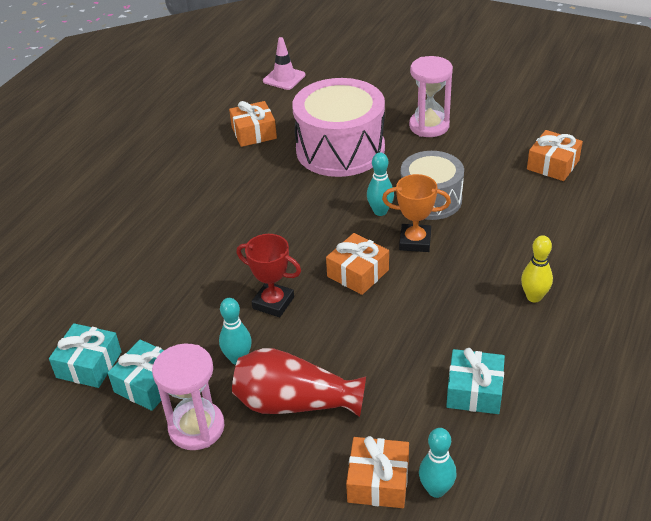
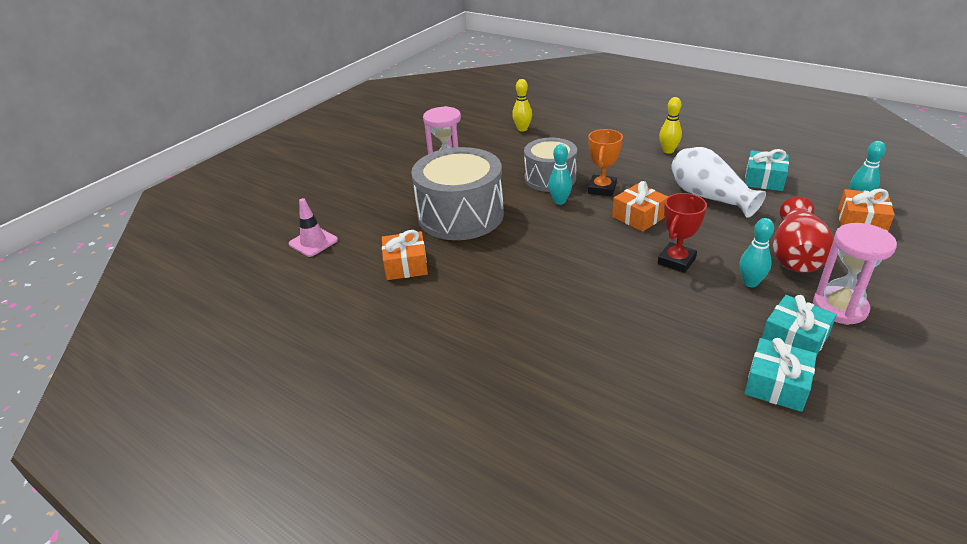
camera: 80 degrees left, 5 degrees down
pink drum [292,78,385,177] -> grey drum [411,147,504,240]
orange gift [527,130,583,181] -> yellow bowling pin [512,79,532,132]
none -> white vase [671,147,766,218]

